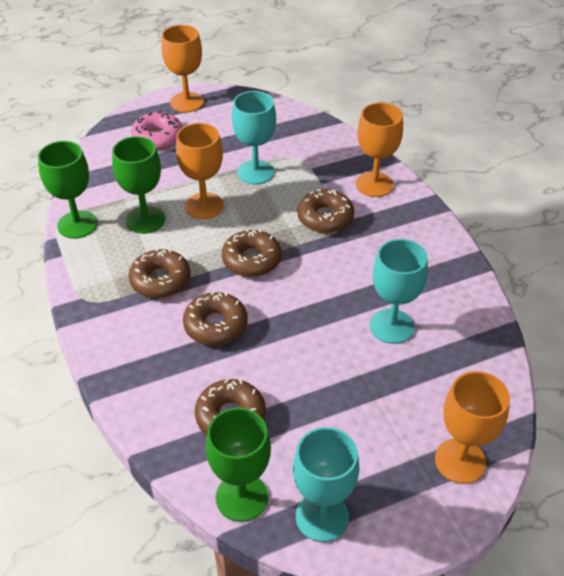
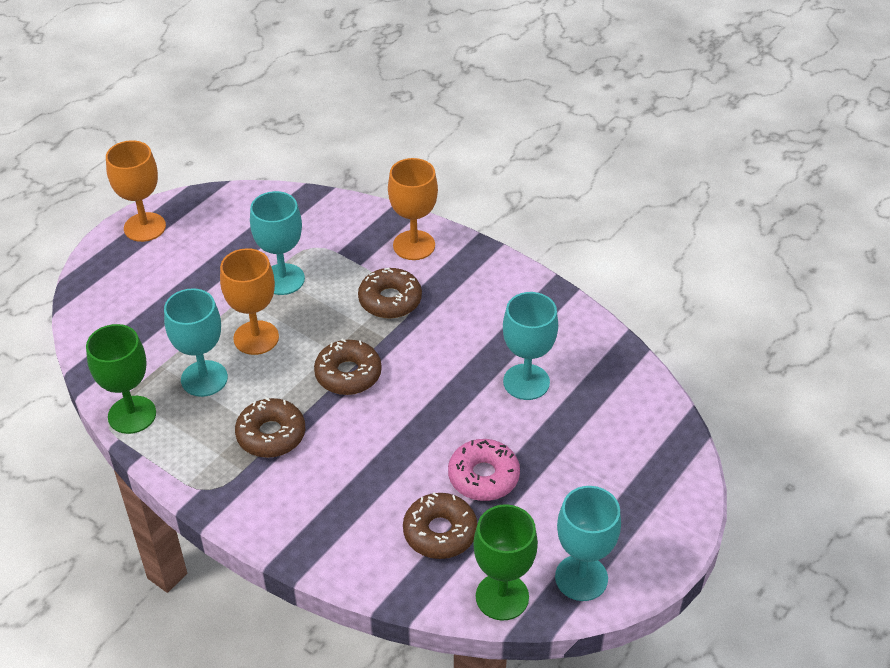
camera: 30 degrees left, 0 degrees up
green goblet [112,136,165,234] -> turquoise goblet [164,288,228,397]
pink donut [131,111,182,150] -> pink donut moved to [448,439,520,501]
brown donut [183,291,248,346] -> none
orange goblet [435,371,510,484] -> none

